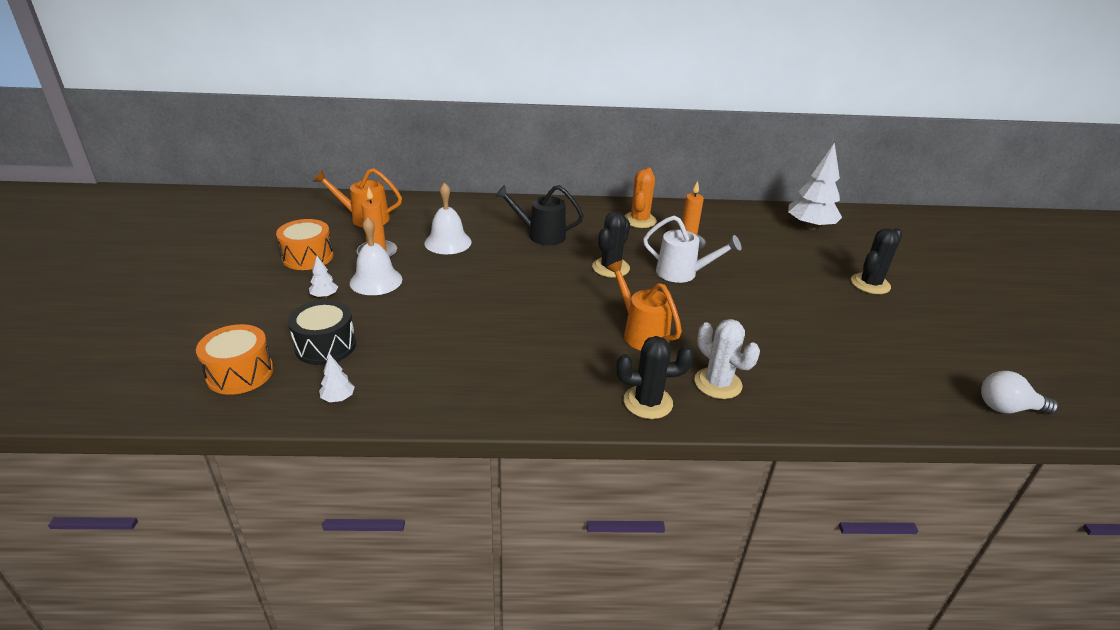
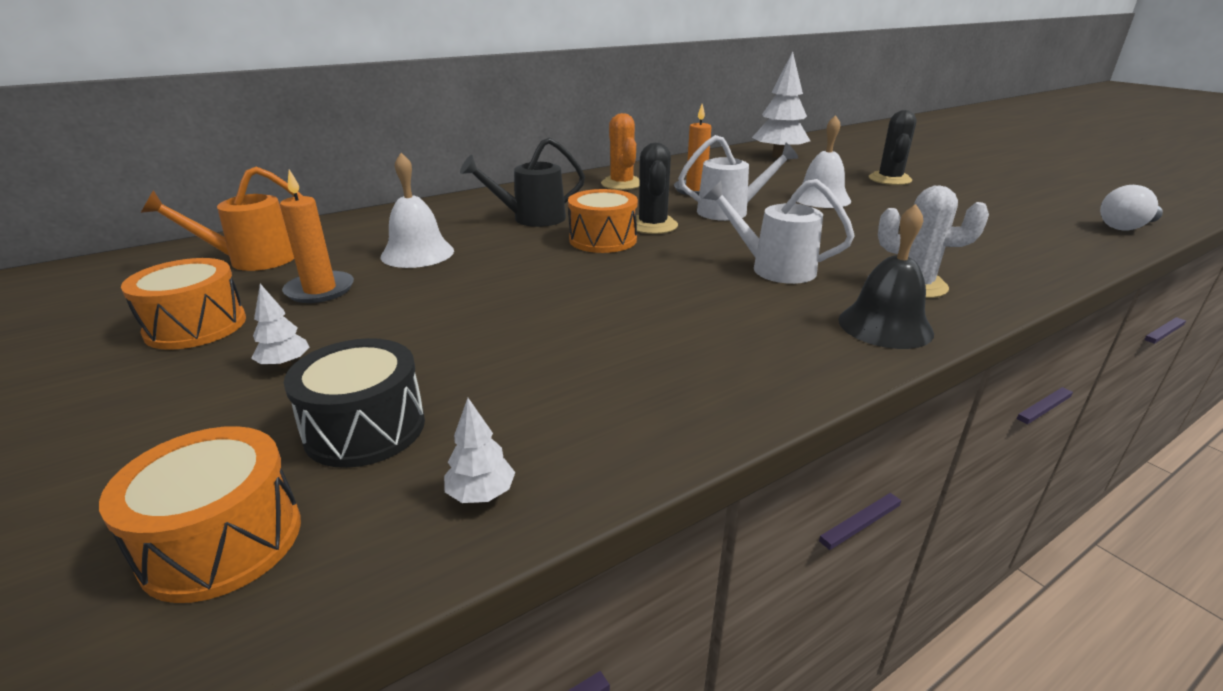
camera: 30 degrees left, 5 degrees down
white bell [350,217,402,295] -> white bell moved to [797,115,851,208]
orange watering can [607,260,682,350] -> white watering can [703,179,855,284]
black cactus [616,336,694,419] -> black bell [838,204,934,349]
none -> orange drum [568,189,638,253]

